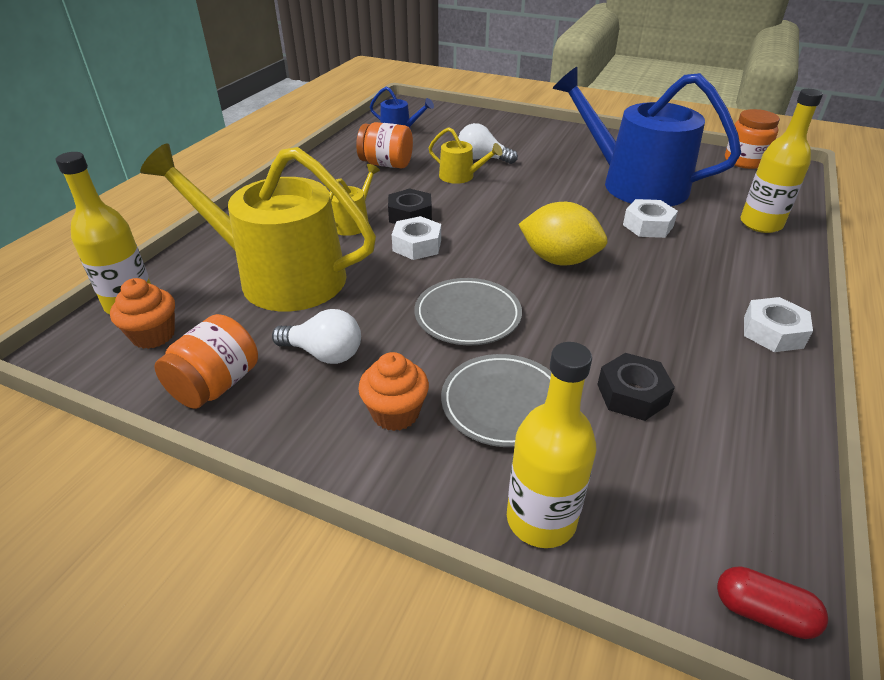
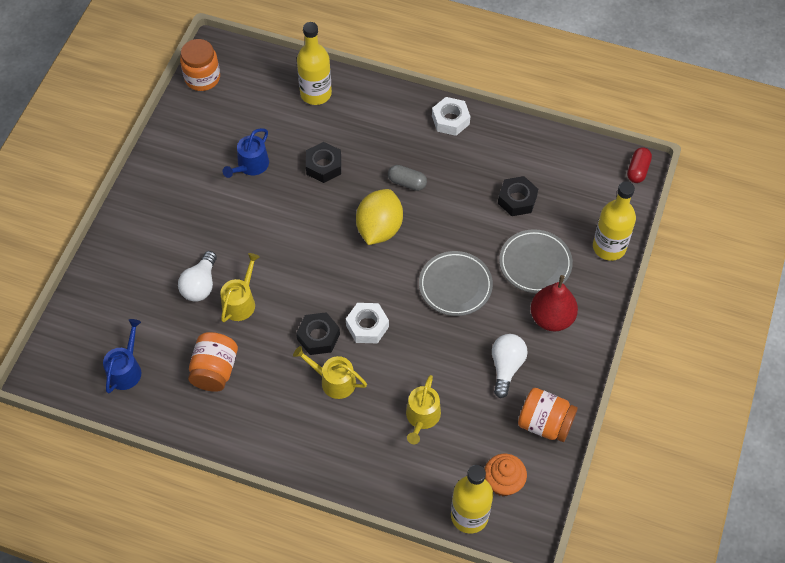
camera: 95 degrees left, 20 degrees up
yellow watering can [140,144,376,311] -> yellow watering can [406,375,441,444], size x0.43
orange cupcake [358,352,429,431] -> red pear [530,275,578,332]
blue watering can [552,67,741,206] -> blue watering can [223,128,269,178], size x0.43
white nut [623,199,678,238] -> black nut [306,142,341,183]
none -> grey capsule [388,165,427,191]

